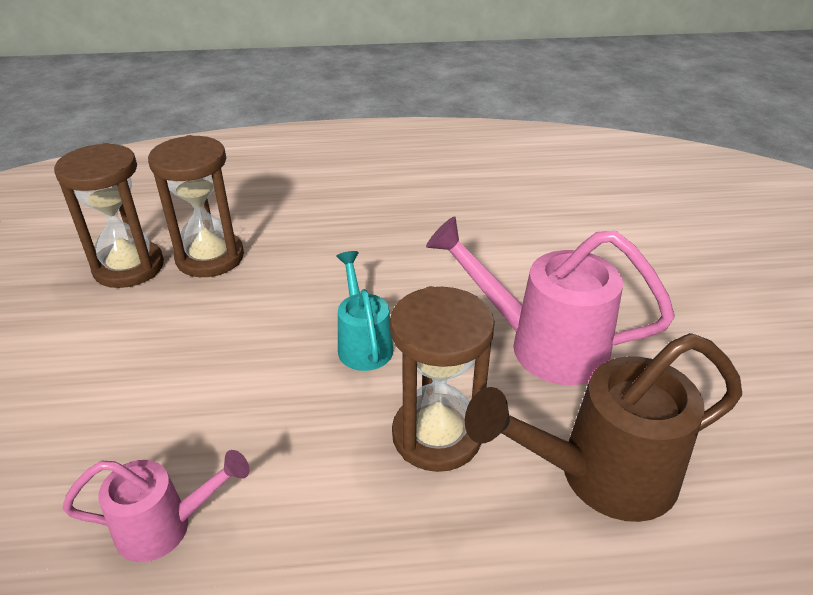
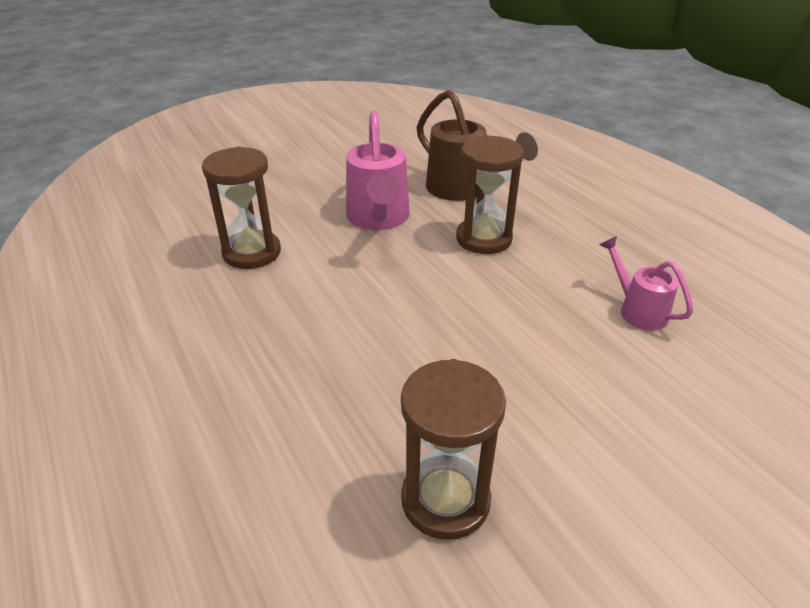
camera: 115 degrees left, 0 degrees up
brown hourglass [148,135,244,277] -> brown hourglass moved to [202,147,281,269]
turquoise watering can [336,251,393,371] -> none

